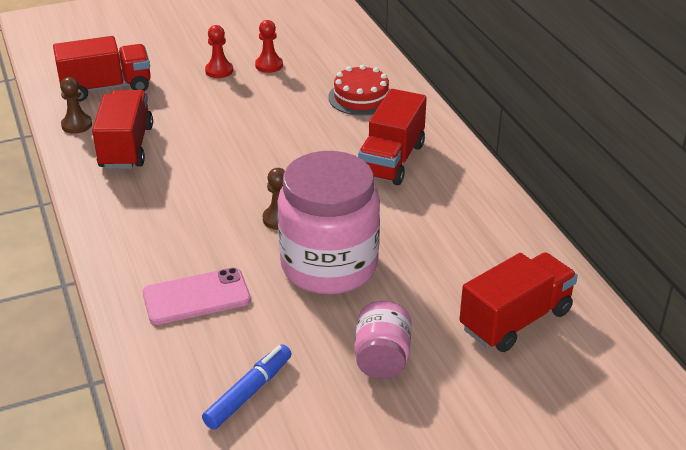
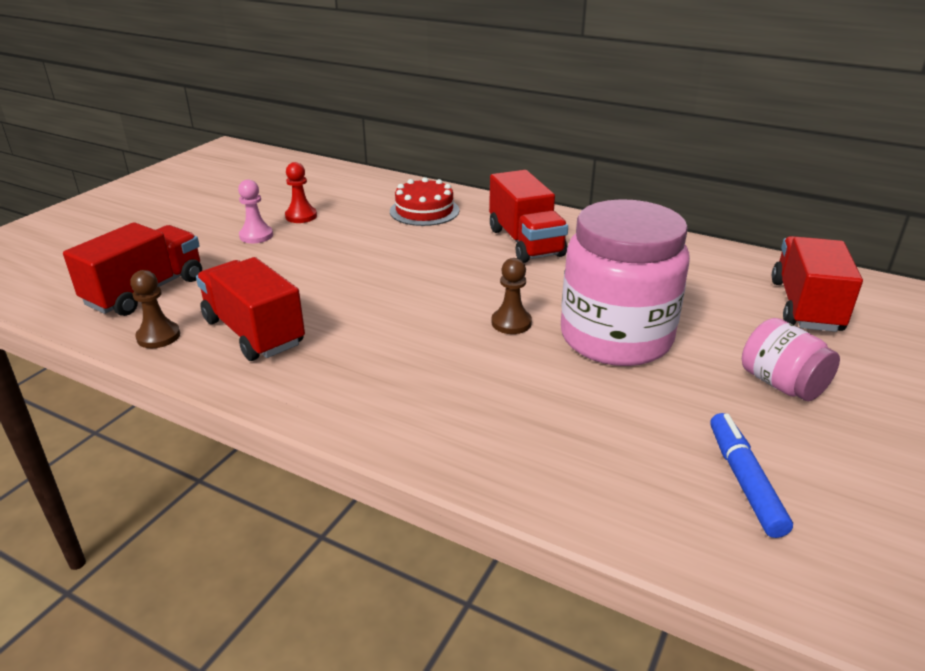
camera: 40 degrees left, 5 degrees down
pink phone [143,268,251,325] -> none
red pawn [205,25,233,78] -> pink pawn [238,180,273,243]

